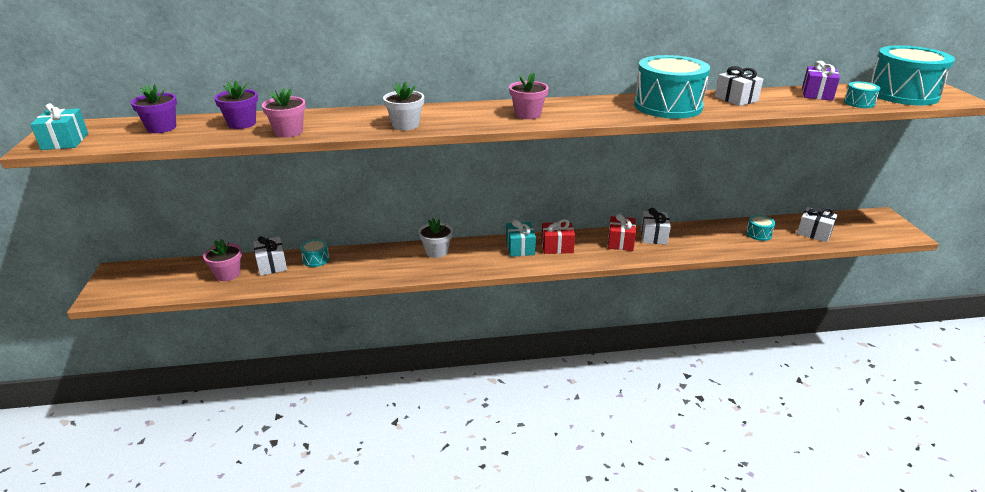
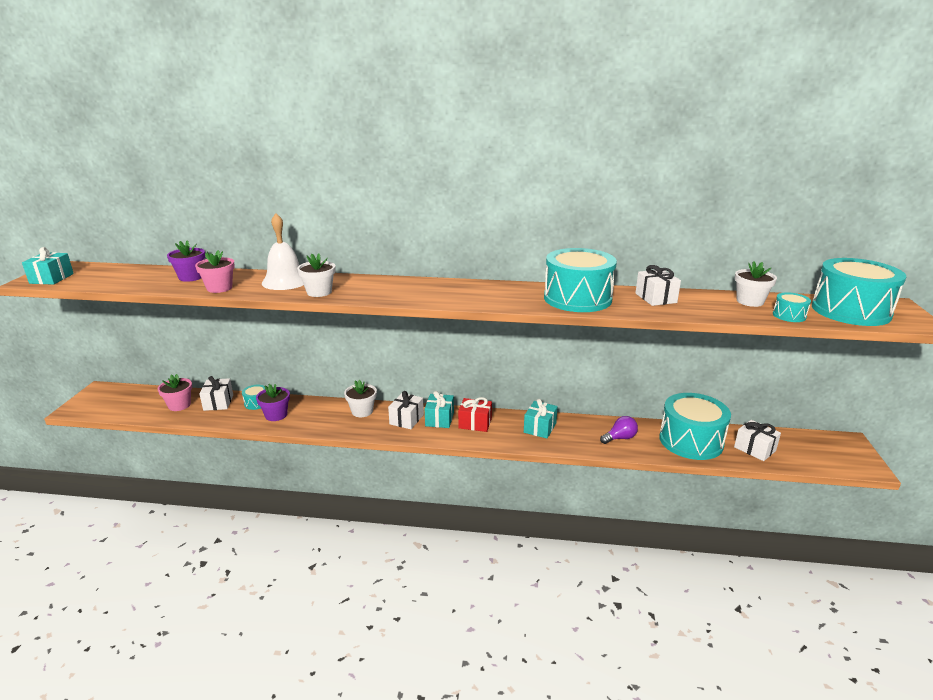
camera: 15 degrees right, 5 degrees down
purple flower pot [131,84,177,133] -> purple flower pot moved to [256,384,290,421]
pink flower pot [509,73,549,119] -> none
red gift [608,213,636,251] -> turquoise gift [524,399,558,439]
white gift [641,208,671,244] -> white gift moved to [388,391,424,429]
turquoise drum [746,215,776,241] -> turquoise drum [659,393,731,460], size x2.34
purple gift [802,61,840,101] -> white flower pot [735,261,777,307]
none -> white bell [262,213,304,290]
none -> purple light bulb [600,416,638,444]

